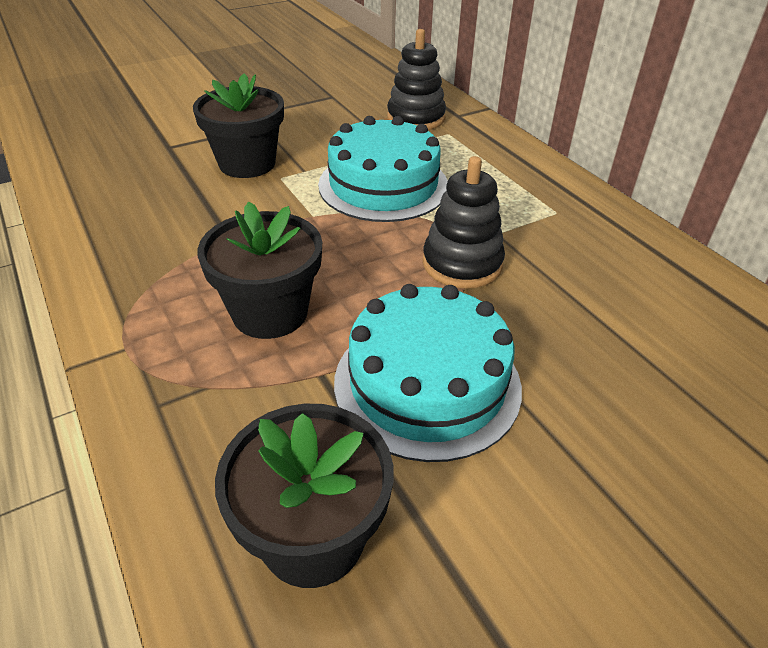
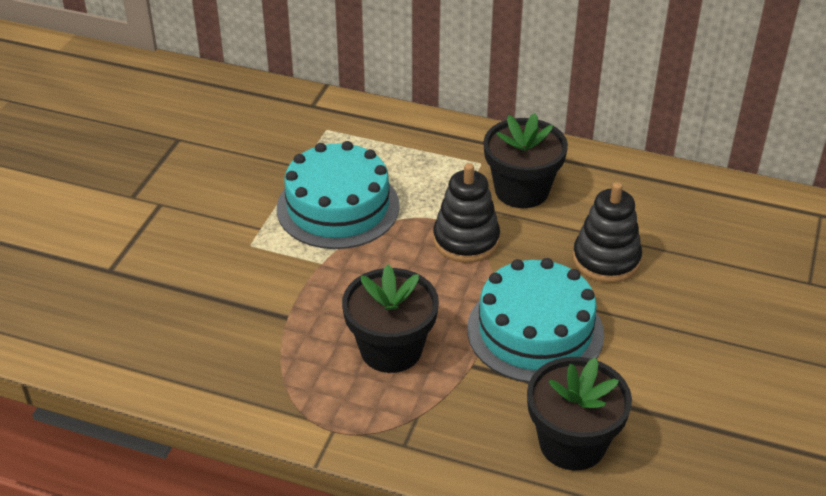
camera: 40 degrees left, 0 degrees up
black flower pot [193,74,284,178] -> black flower pot moved to [484,113,568,208]
black stacking toy [387,29,446,130] -> black stacking toy moved to [573,182,642,283]

